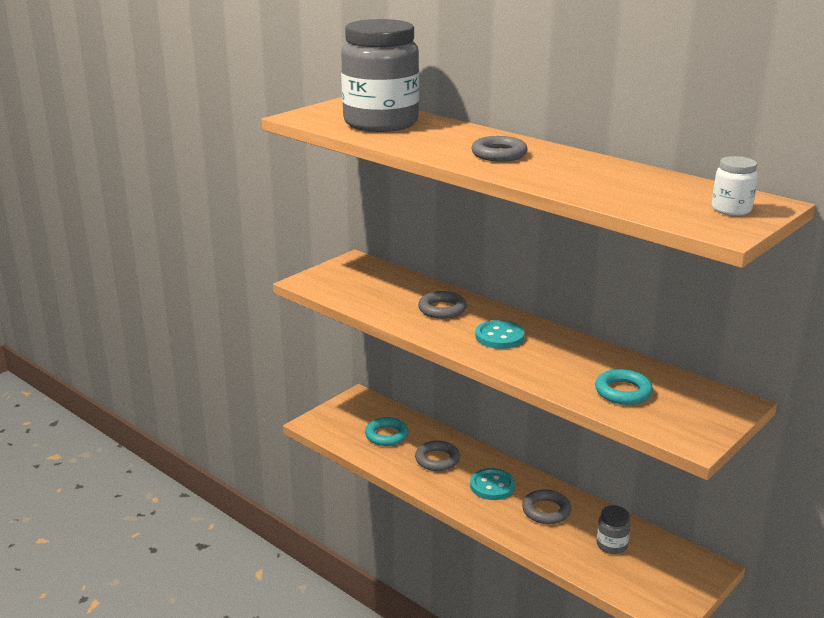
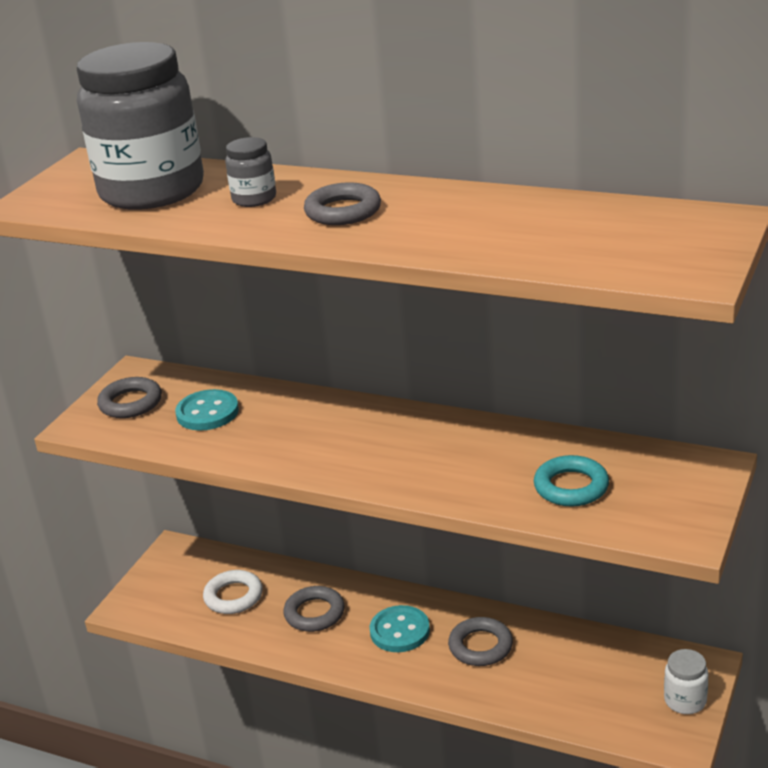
camera: 15 degrees left, 5 degrees up
turquoise ring [365,417,409,446] -> white ring [203,570,263,614]
grey ring [418,291,467,319] -> grey ring moved to [97,377,162,418]
turquoise button [475,320,525,349] -> turquoise button moved to [175,389,239,430]
grey jar [597,505,631,554] -> grey jar moved to [225,137,276,207]
white jar [712,156,758,216] -> white jar moved to [664,649,708,714]

